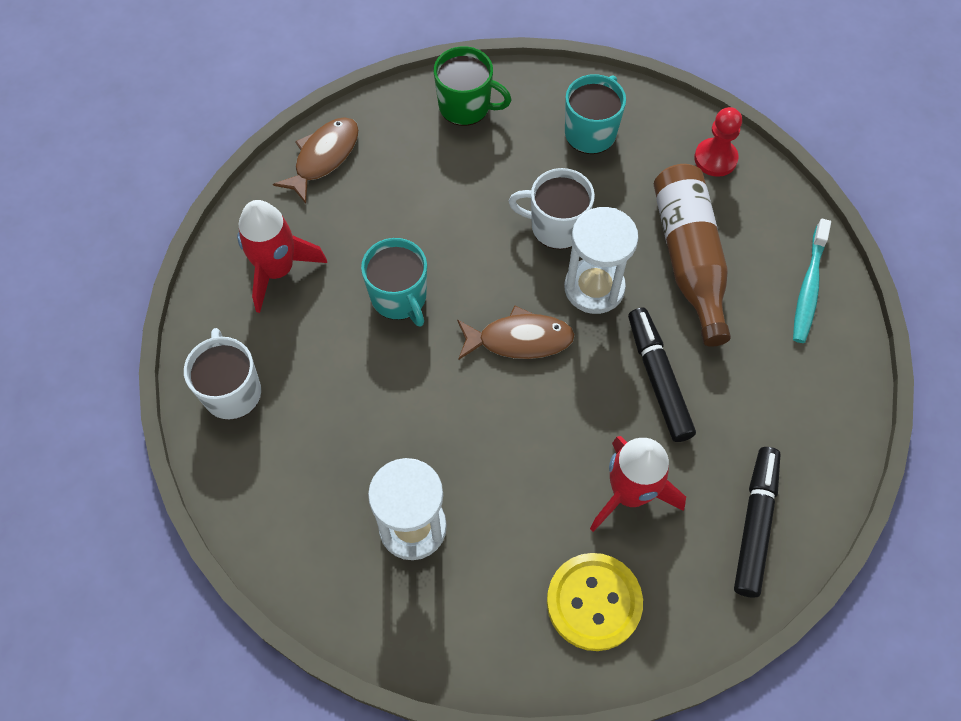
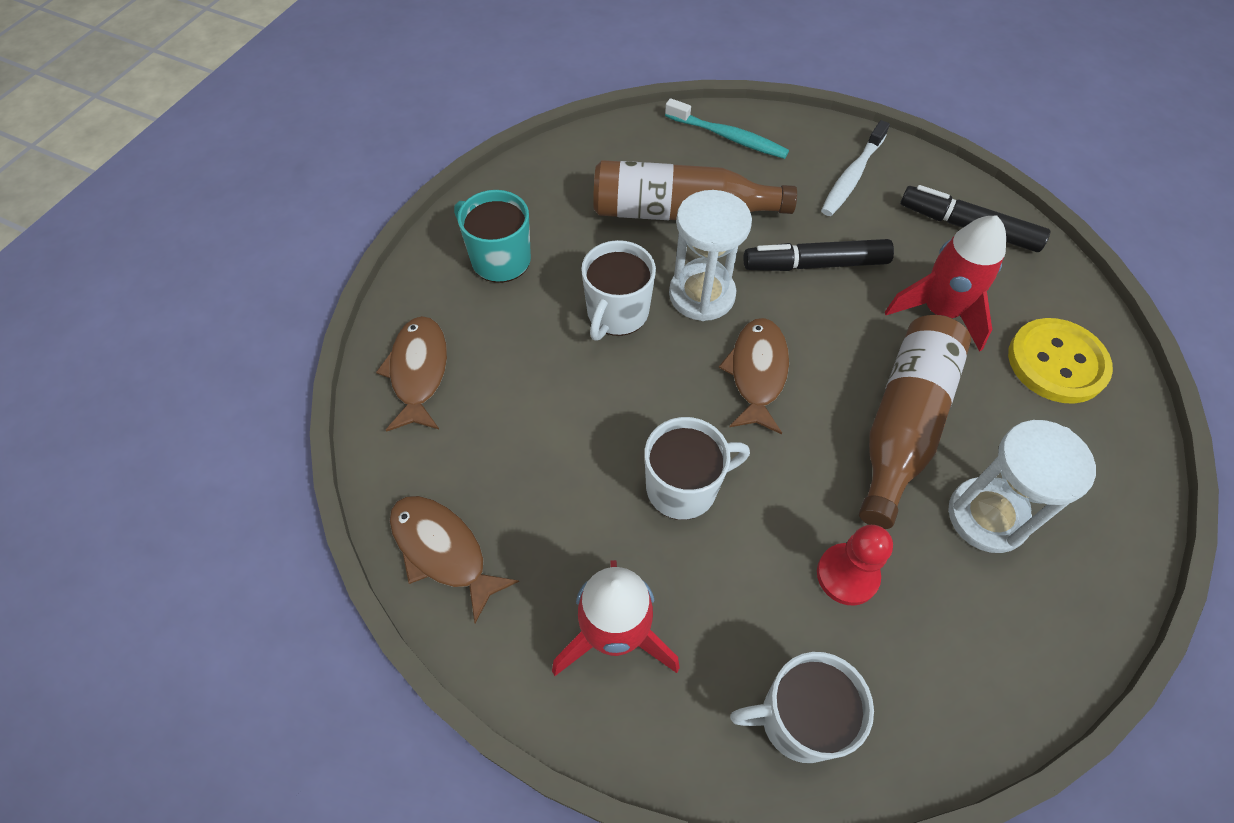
camera: 80 degrees left, 5 degrees down
turquoise mug [361,238,427,327] -> white mug [645,417,750,520]
green mug [434,46,512,126] -> brown fish [376,316,447,432]
red pawn [694,107,742,177] -> red pawn moved to [817,525,893,605]
none -> white toothbrush [821,120,890,216]
none -> brown bottle [859,315,971,529]

